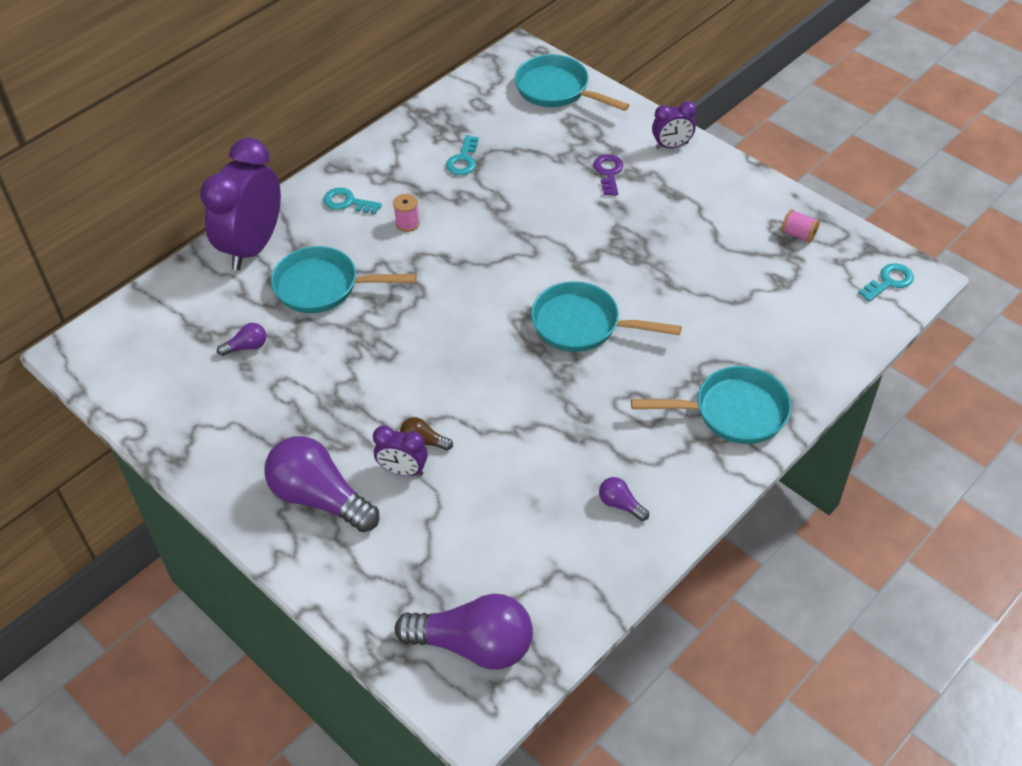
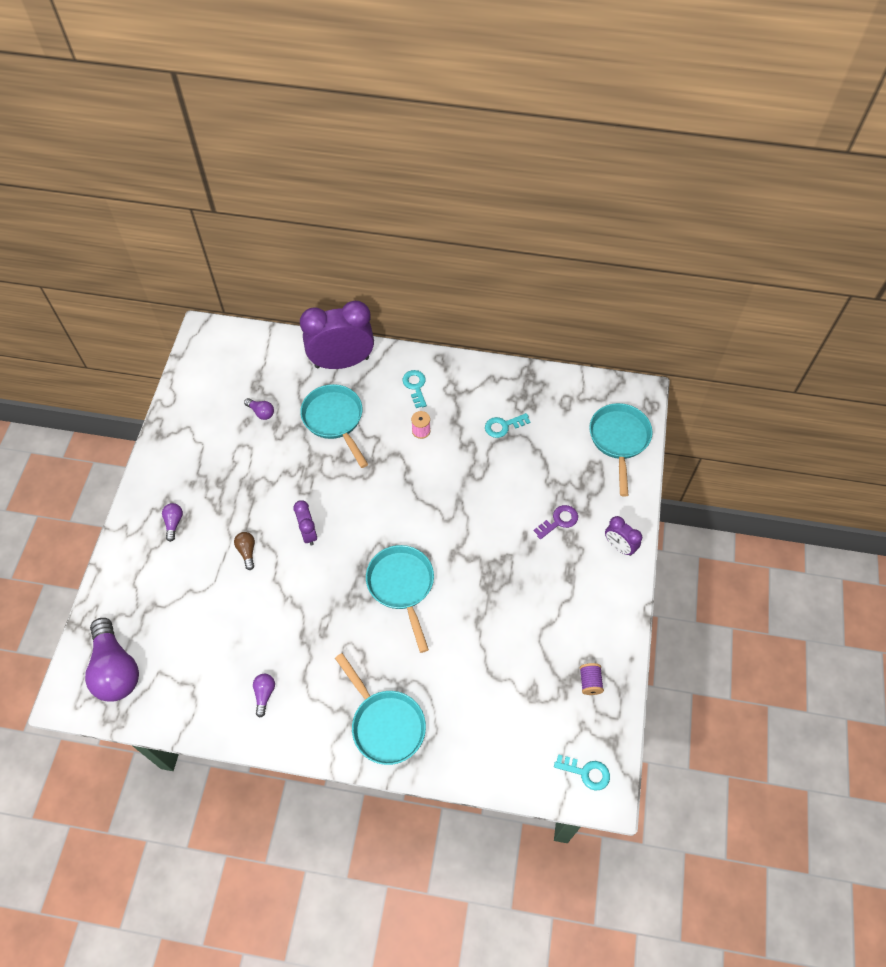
camera: 55 degrees right, 10 degrees up
purple light bulb [265,436,379,532] -> purple light bulb [162,503,183,542], size x0.44
purple clock [373,426,428,476] -> purple clock moved to [293,500,317,546]
pink spool [781,209,820,243] -> purple spool [580,663,604,695]

